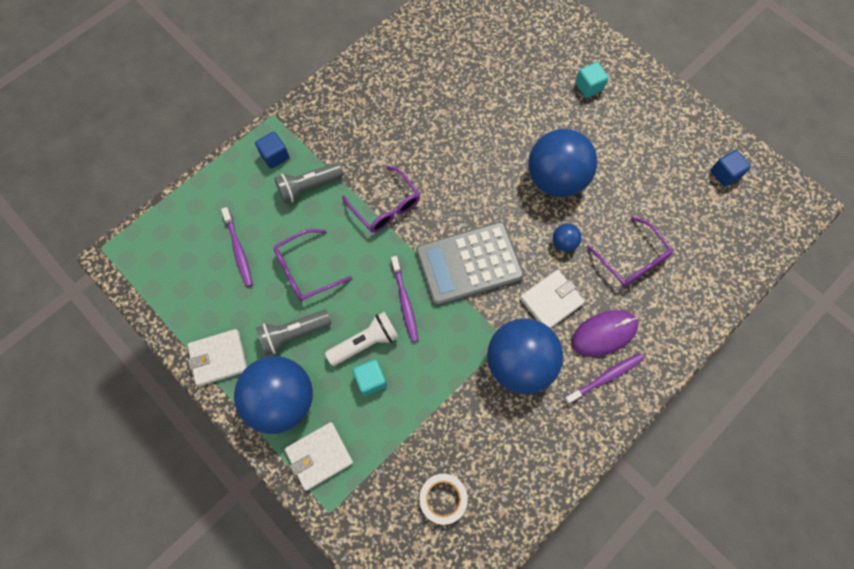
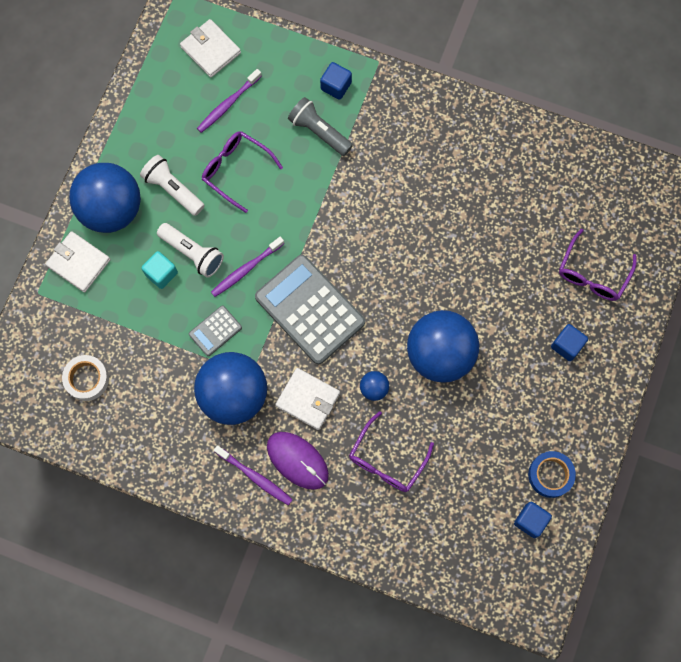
camera: 65 degrees right, 5 degrees up
white wallet [187,329,247,386] -> white wallet moved to [180,19,241,78]
grey flashlight [256,310,332,356] -> white flashlight [140,155,205,216]
purple glasses [342,166,420,233] -> purple glasses moved to [559,229,637,301]
turquoise cube [575,62,609,98] -> blue cube [551,324,588,361]
none -> grey calculator [189,305,242,356]
none -> blue tape [528,451,576,498]

